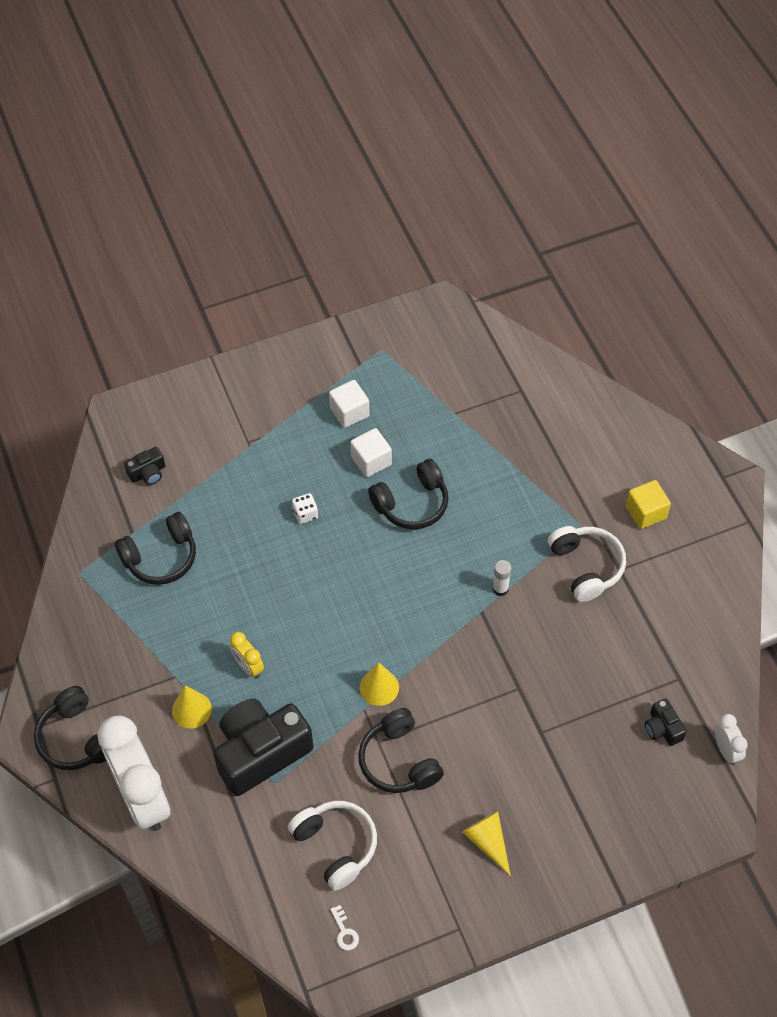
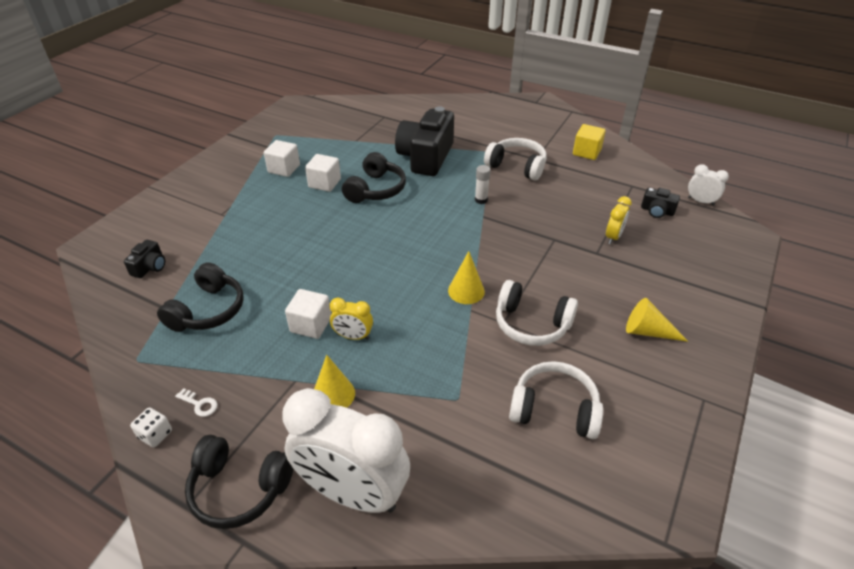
camera: 40 degrees left, 15 degrees down
black camera [213,699,313,796] -> black camera moved to [395,106,454,176]
white dice [292,493,318,524] -> white dice moved to [130,407,172,447]
white key [330,905,359,950] -> white key moved to [175,388,218,417]
black headphones [358,708,444,793] -> white headphones [496,280,578,346]
yellow cube [626,480,671,529] -> yellow cube moved to [573,124,606,160]
none -> white cube [285,289,331,339]
none -> yellow clock [606,196,632,244]

